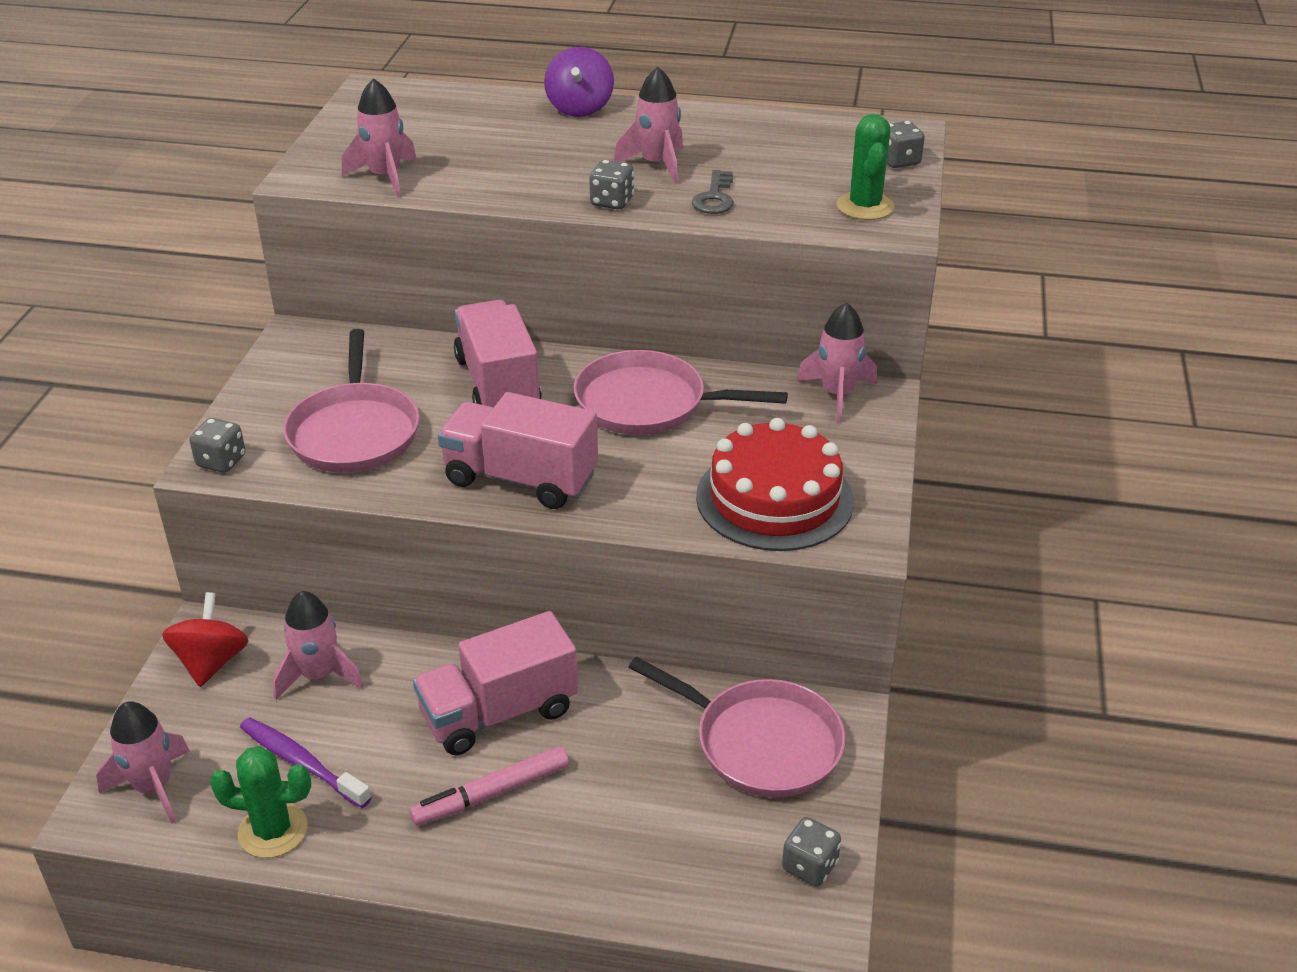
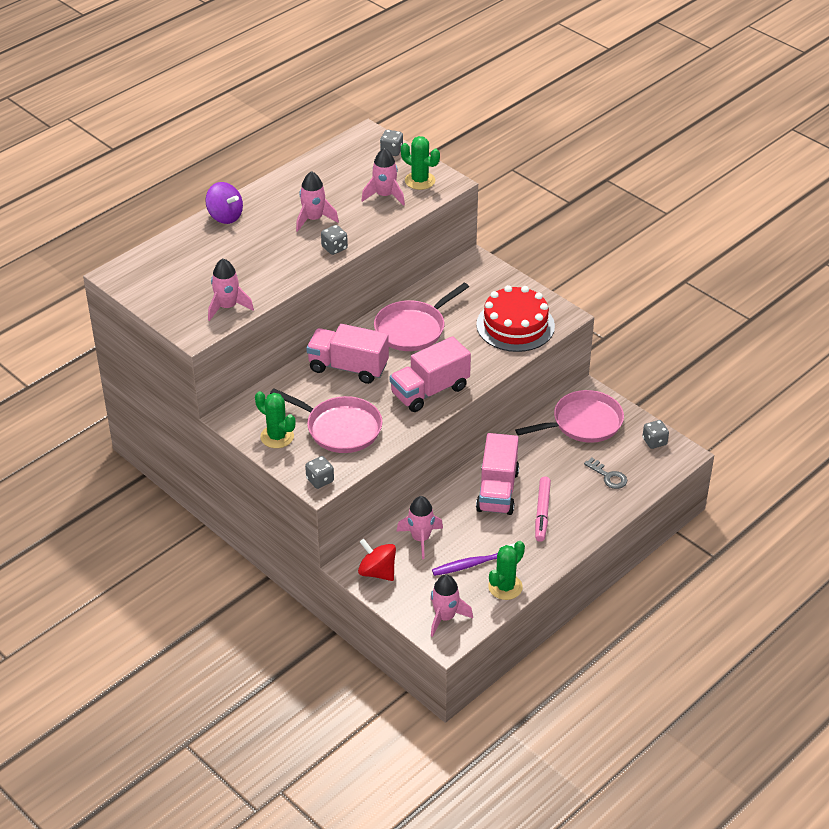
camera: 55 degrees left, 5 degrees up
grey key [692,170,734,214] -> grey key moved to [584,458,627,489]
pink rocket [797,302,877,422] -> pink rocket moved to [361,148,405,206]
none -> green cactus [255,391,296,448]

